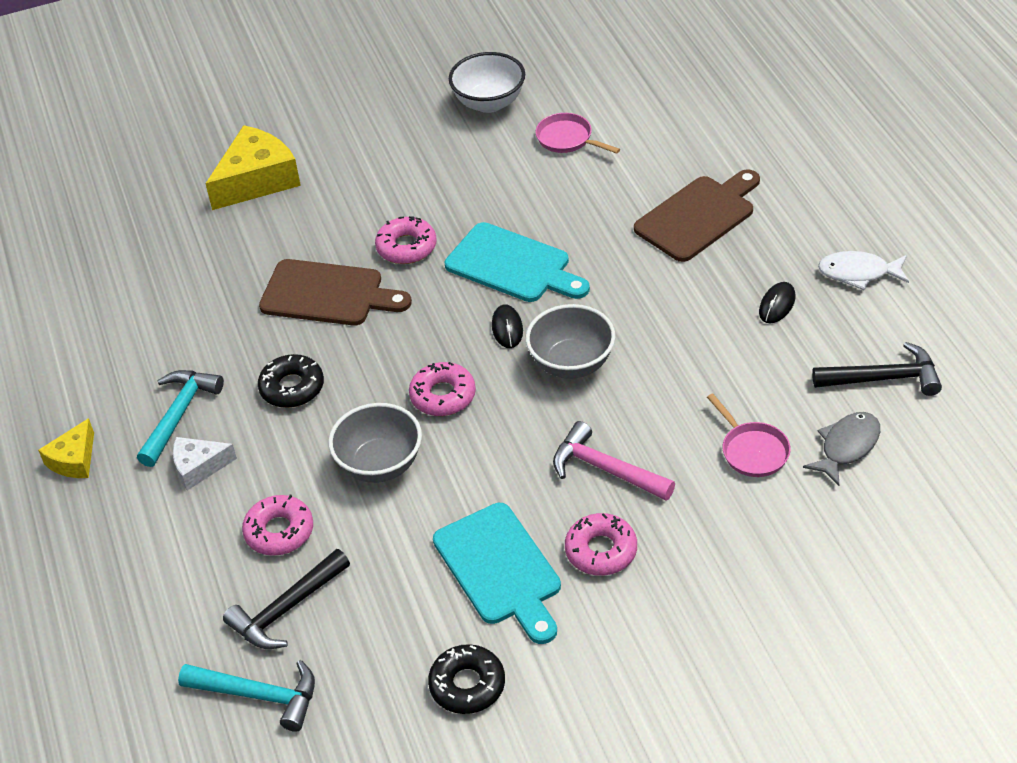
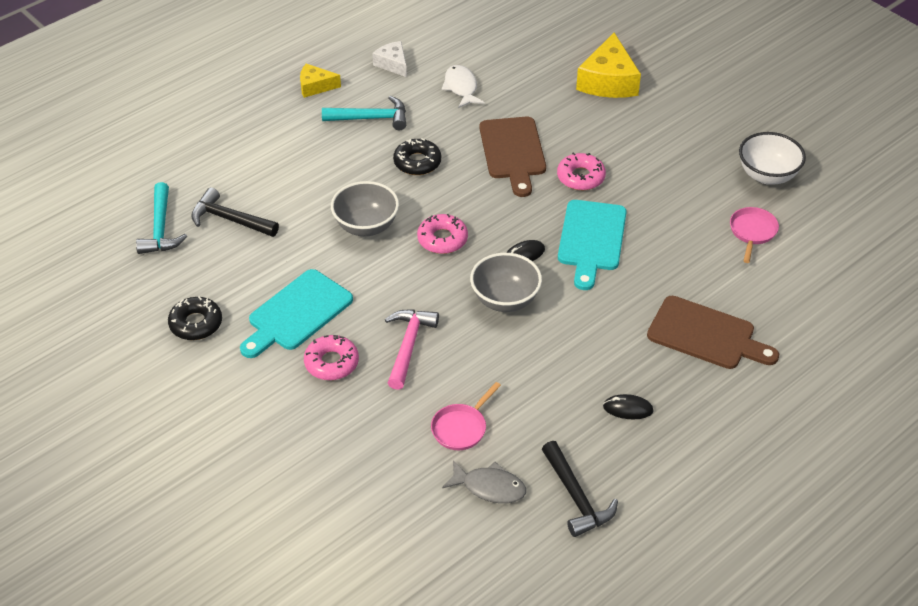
camera: 65 degrees right, 0 degrees up
white cheese [173,437,237,490] -> white cheese moved to [372,41,407,77]
yellow cheese [205,125,301,210] -> yellow cheese turned 75 degrees clockwise [576,33,641,98]
pink donut [242,495,313,556] -> none
white fish [818,251,909,290] -> white fish moved to [442,65,485,108]

